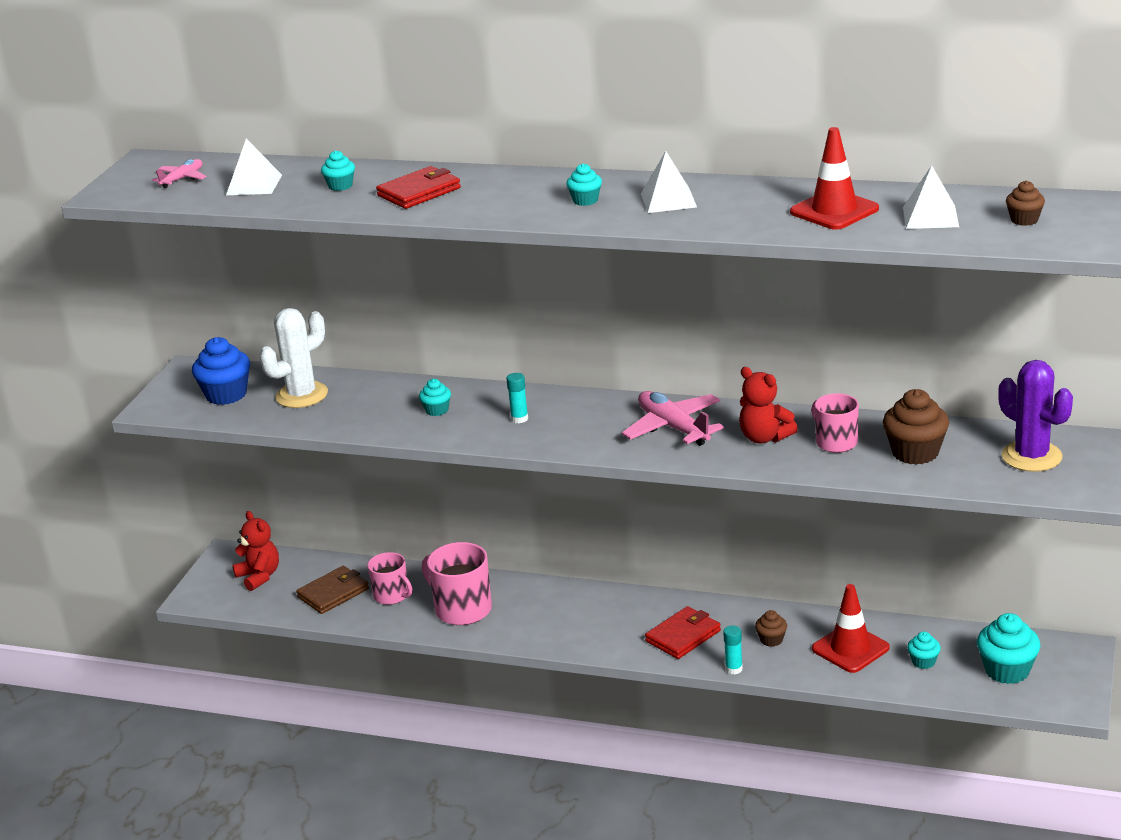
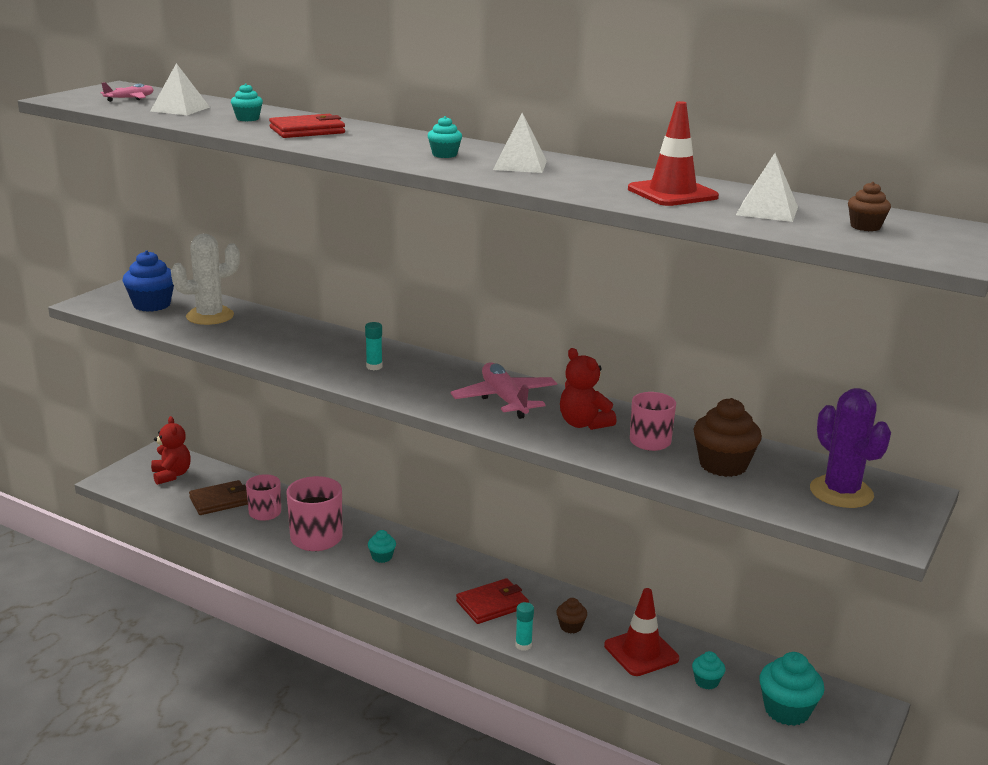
camera: 10 degrees right, 5 degrees down
turquoise cupcake [419,379,451,416] -> turquoise cupcake moved to [368,530,396,563]

